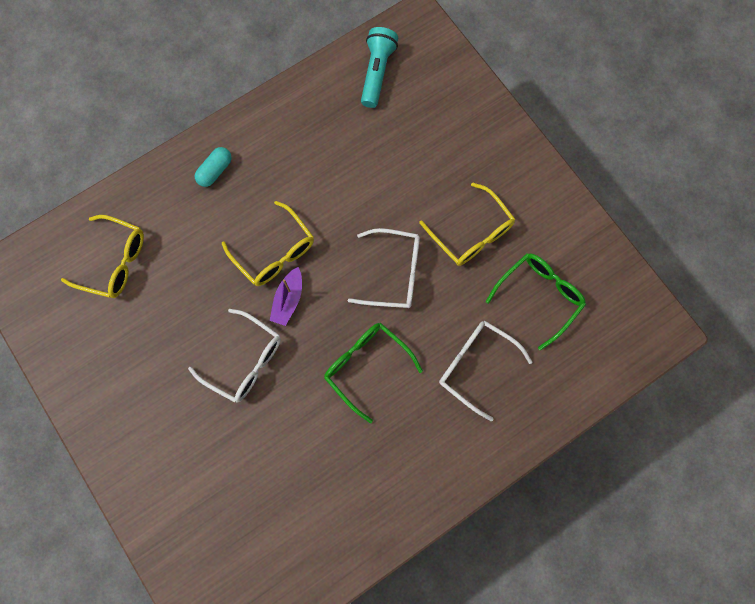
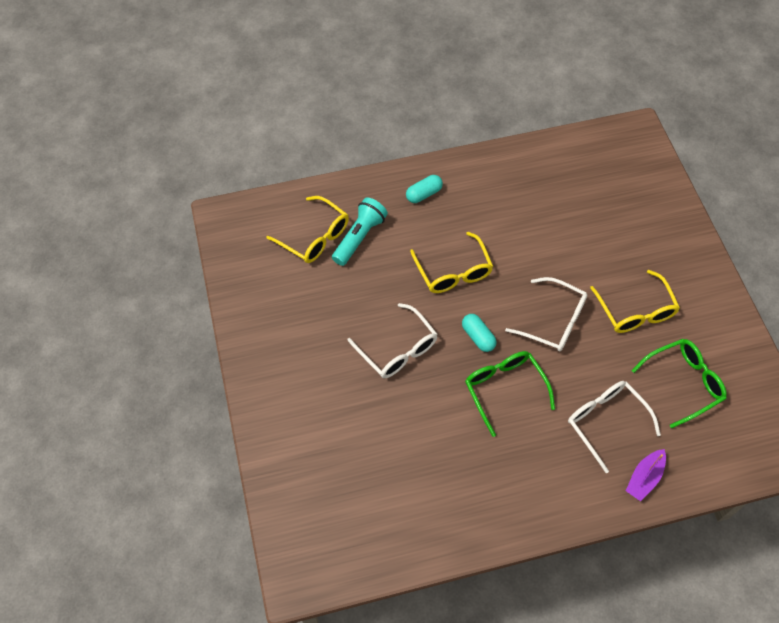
camera: 20 degrees right, 15 degrees down
purple boat [270,267,302,326] -> purple boat moved to [626,449,666,501]
turquoise flashlight [361,27,398,108] -> turquoise flashlight moved to [332,197,388,266]
none -> turquoise capsule [462,314,497,352]

